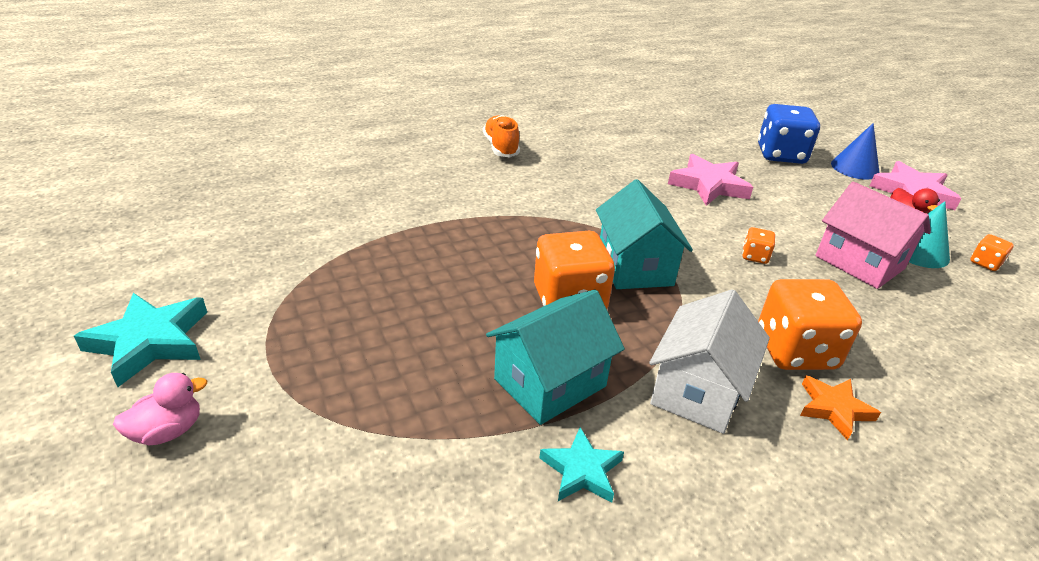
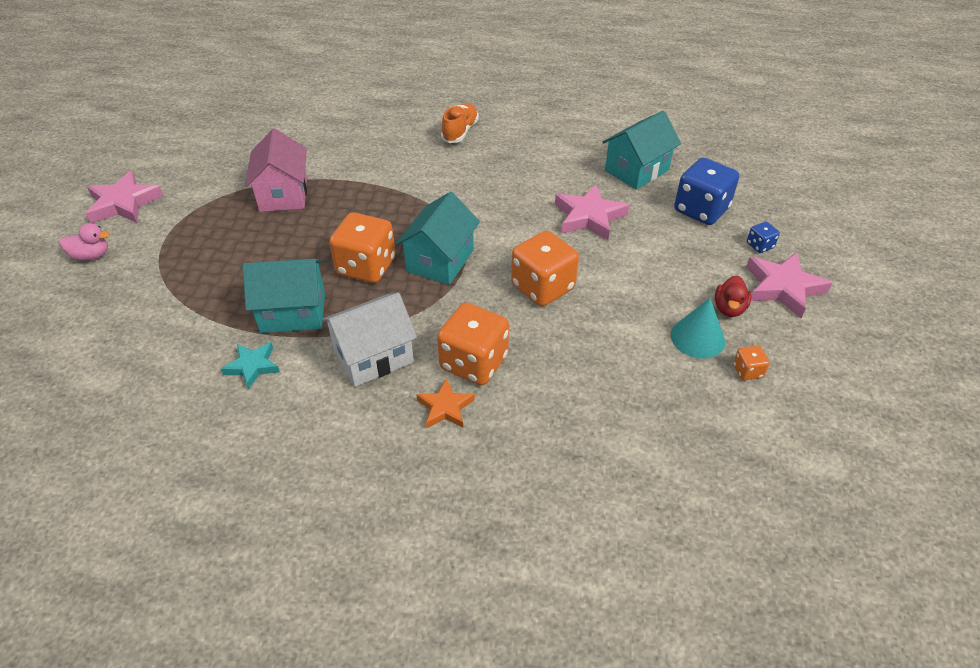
camera: 35 degrees right, 10 degrees up
turquoise star [74,293,207,387] -> pink star [86,171,164,223]
orange dice [742,227,775,264] -> orange dice [511,231,579,306], size x2.19
pink house [815,181,931,289] -> pink house moved to [245,128,307,212]
blue cone [831,123,879,180] -> blue dice [747,222,780,253]
none -> turquoise house [603,111,681,190]

